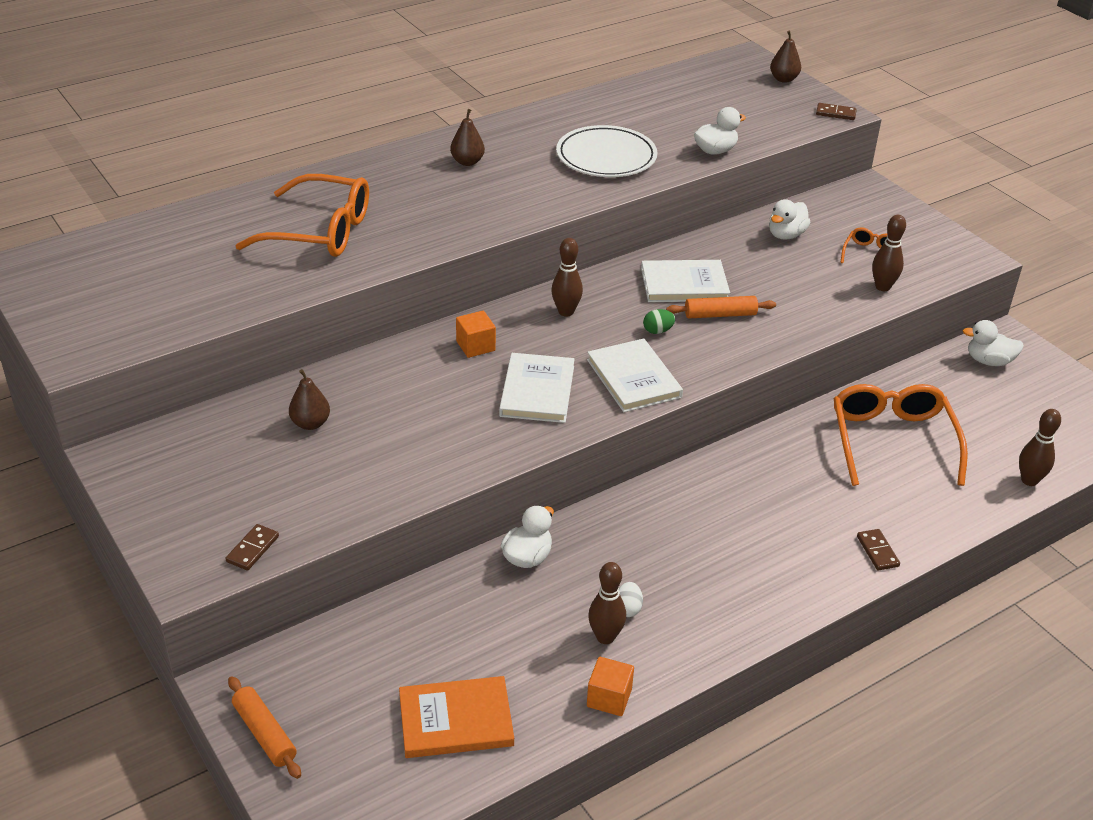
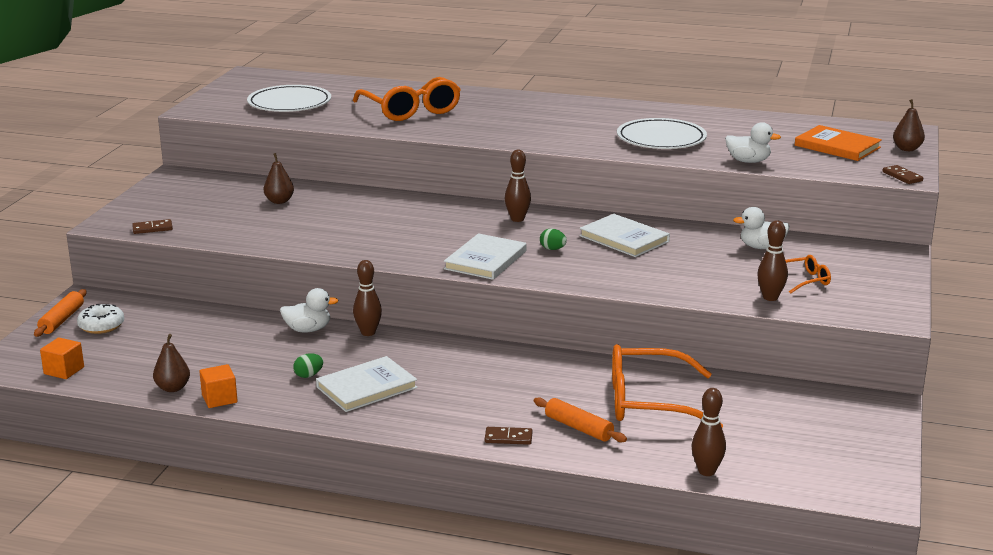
camera: 50 degrees right, 15 degrees down
orange book [399,676,514,758] -> orange book moved to [795,125,882,161]
brown pear [450,109,485,166] -> brown pear moved to [153,334,190,392]
orange cube [456,311,496,358] -> orange cube moved to [40,338,84,379]
white book [499,353,574,423] -> white book moved to [316,356,418,412]
brown bowling pin [588,562,626,644] -> brown bowling pin moved to [353,260,382,336]
white egg [619,582,643,617] -> green egg [293,354,323,378]
orange rolling pin [666,296,776,319] -> orange rolling pin moved to [534,397,627,442]
orange glasses [833,384,968,486] -> orange glasses turned 135 degrees counterclockwise [612,344,723,427]
brown domino [857,529,900,571] -> brown domino turned 60 degrees clockwise [485,427,533,445]
white duck [963,320,1024,366] -> none
none -> white donut [77,304,124,334]
none -> white plate [247,85,331,112]

